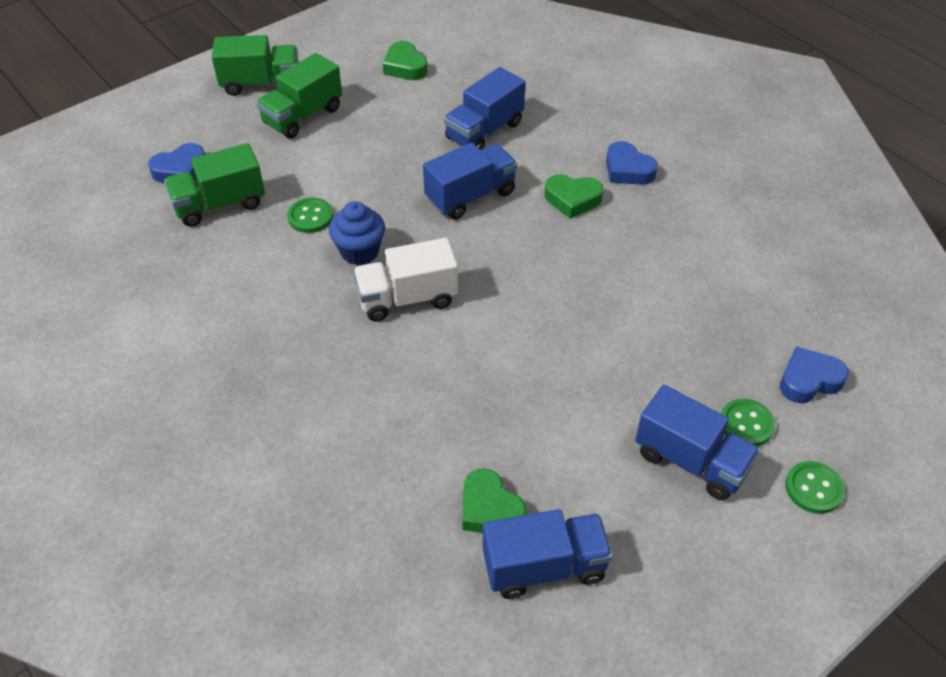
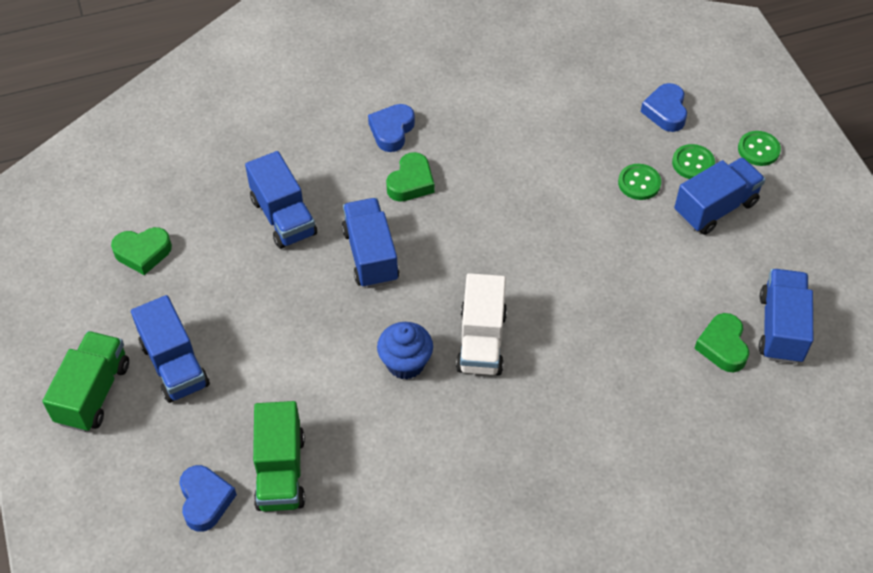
camera: 70 degrees left, 5 degrees up
green truck [256,53,342,139] -> blue truck [131,295,210,403]
green button [287,198,333,233] -> green button moved to [618,164,661,200]
green heart [462,468,527,533] -> green heart turned 105 degrees clockwise [694,313,749,372]
blue heart [606,141,658,185] -> blue heart turned 135 degrees clockwise [368,104,415,152]

